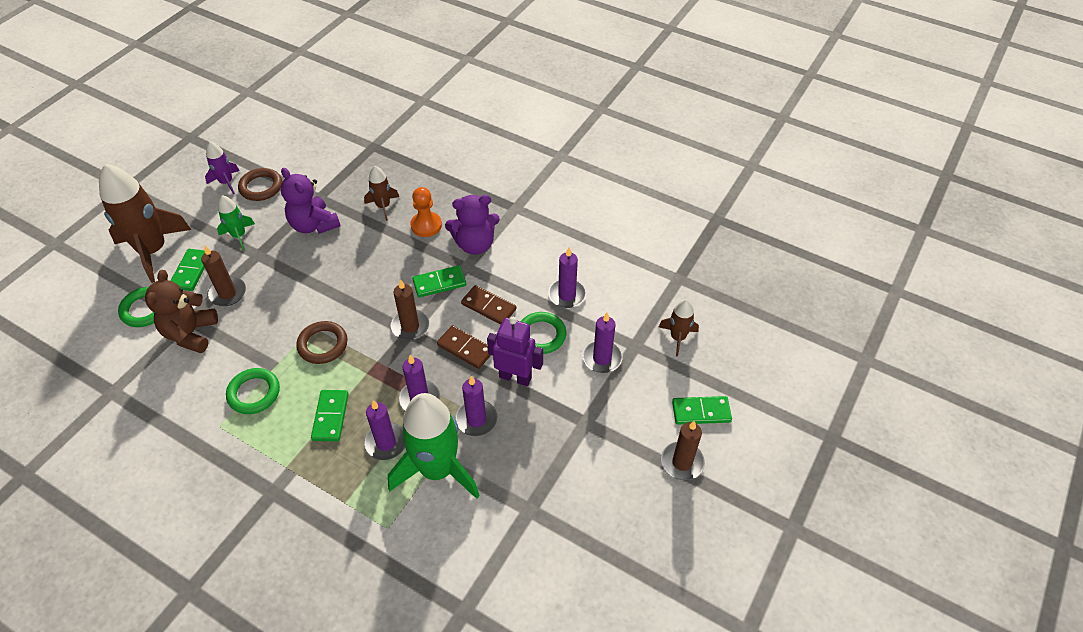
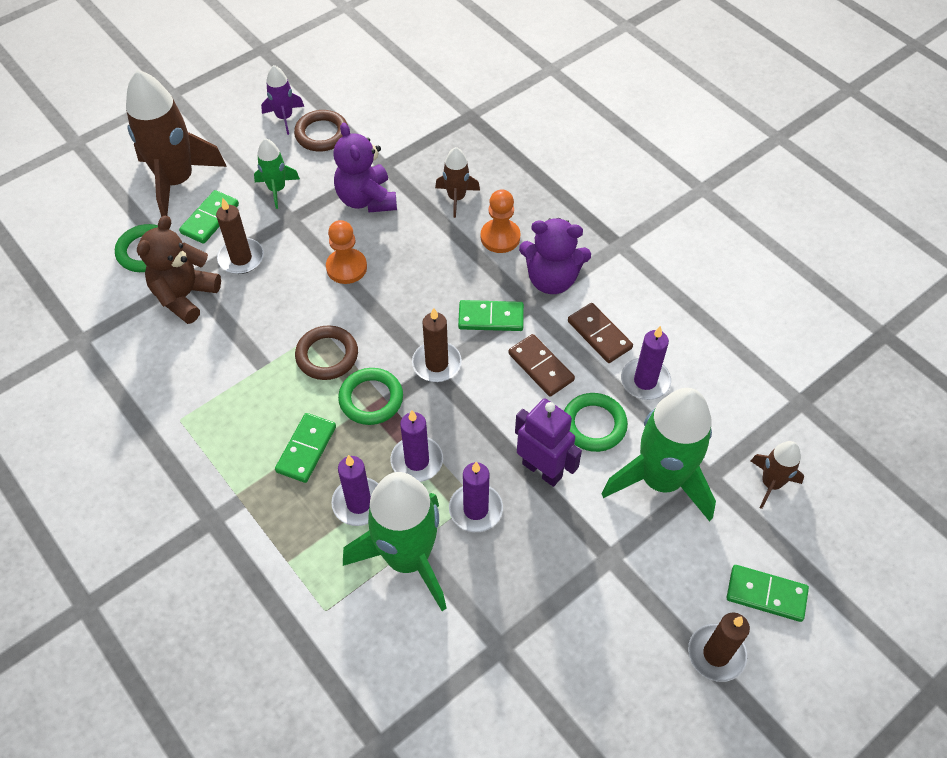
camera: 20 degrees right, 5 degrees up
green ring [226,368,280,414] -> green ring moved to [338,368,403,425]
brown domino [437,325,491,369] -> brown domino moved to [568,303,633,363]
purple candle [582,313,622,373] -> green rocket [602,388,716,522]
none -> orange pawn [326,220,367,284]

